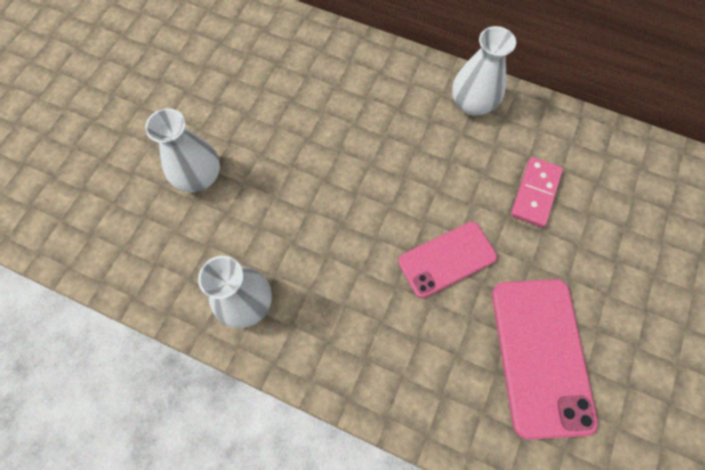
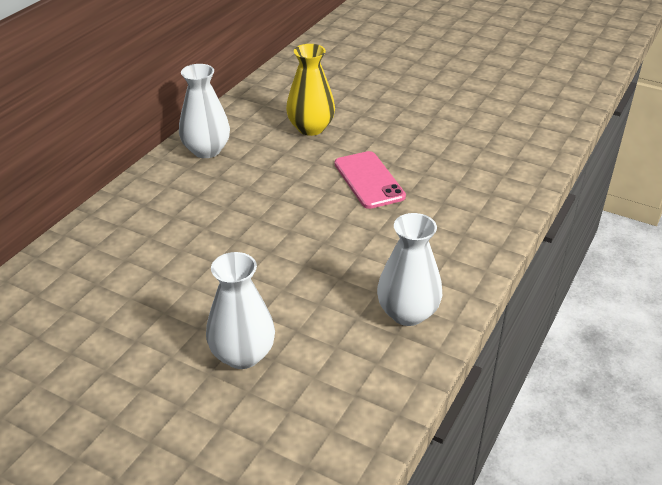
camera: 85 degrees left, 30 degrees down
pink phone [492,279,598,440] -> none
pink domino [511,157,563,227] -> yellow vase [286,44,335,136]

